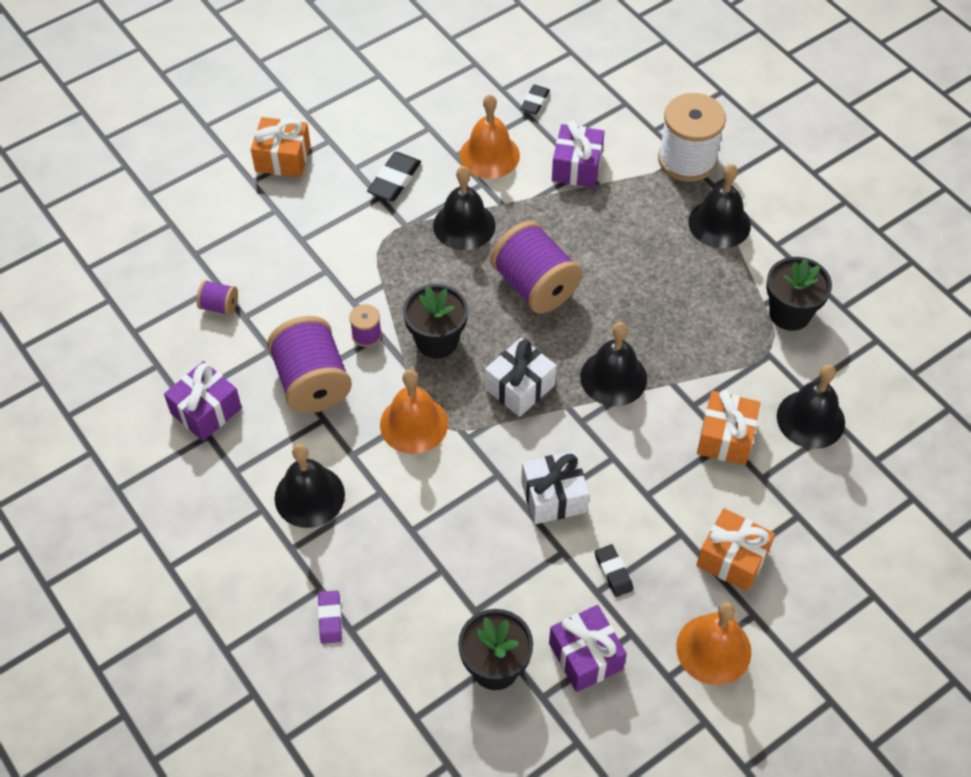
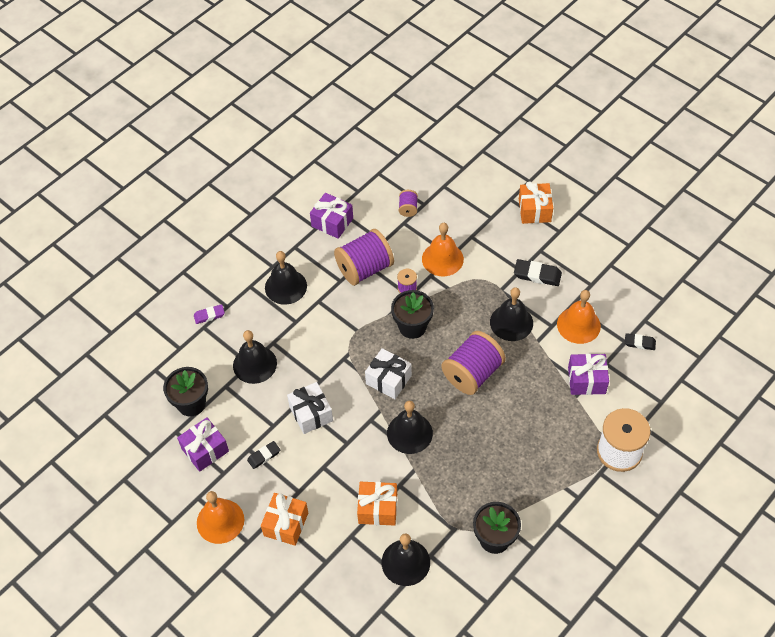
camera: 80 degrees right, 0 degrees up
orange bell [380,370,448,454] -> orange bell moved to [422,223,464,276]
black bell [688,164,751,248] -> black bell moved to [233,330,277,384]

